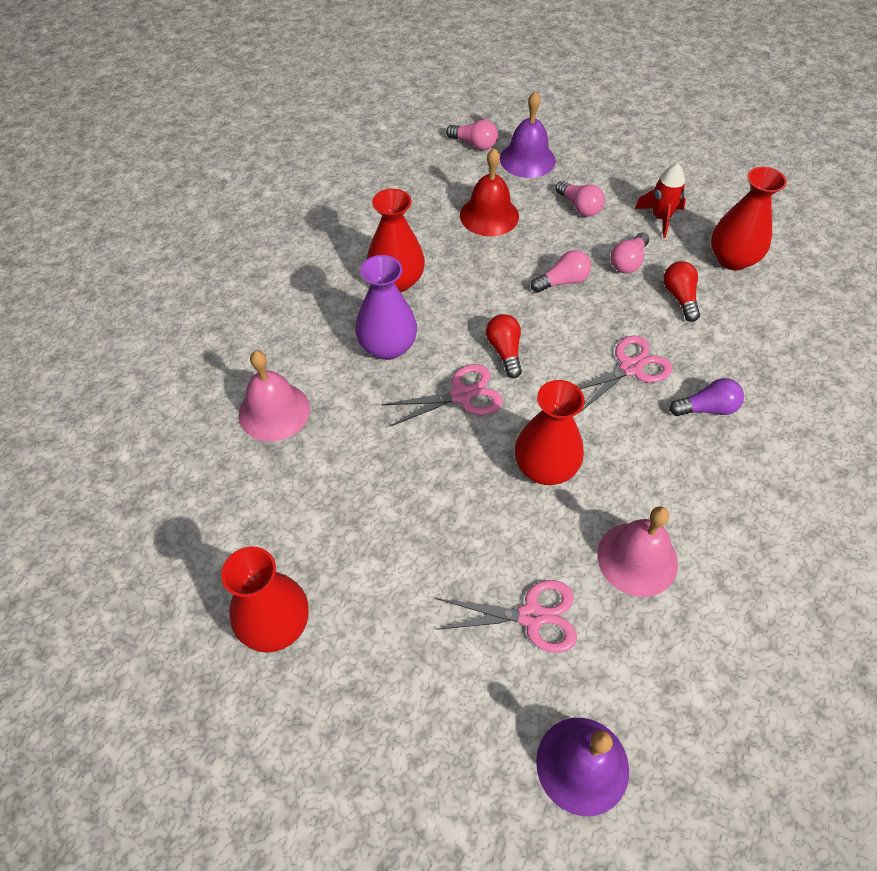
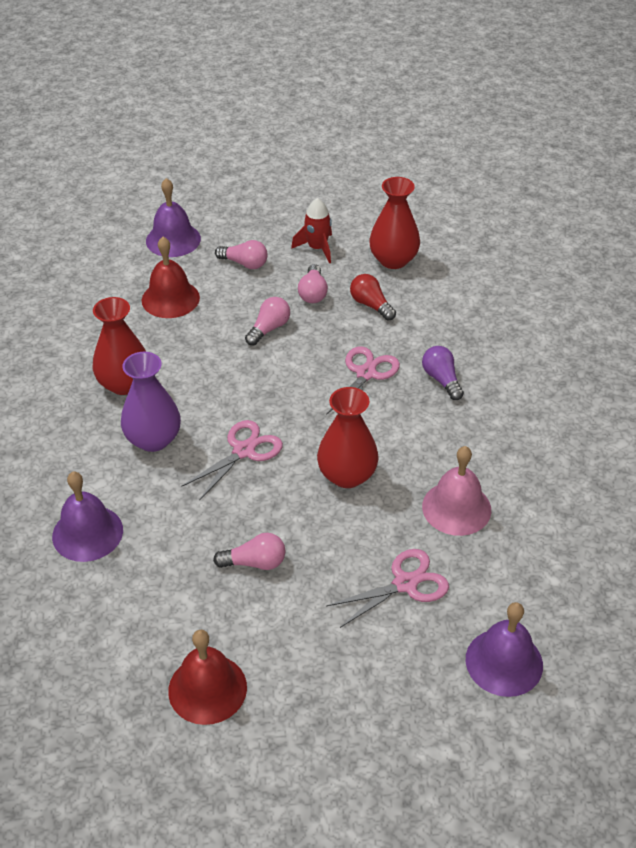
camera: 30 degrees left, 10 degrees down
red vase [221,546,308,653] -> red bell [168,630,247,725]
pink bell [238,351,310,442] -> purple bell [52,472,123,562]
pink light bulb [446,120,498,150] -> pink light bulb moved to [213,533,285,570]
red light bulb [486,314,522,378] -> none
purple light bulb [669,378,744,416] -> purple light bulb turned 75 degrees counterclockwise [422,346,464,400]

